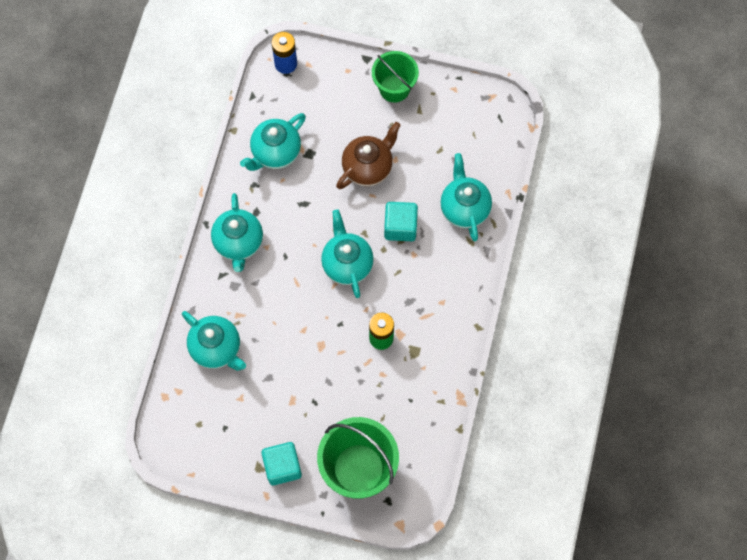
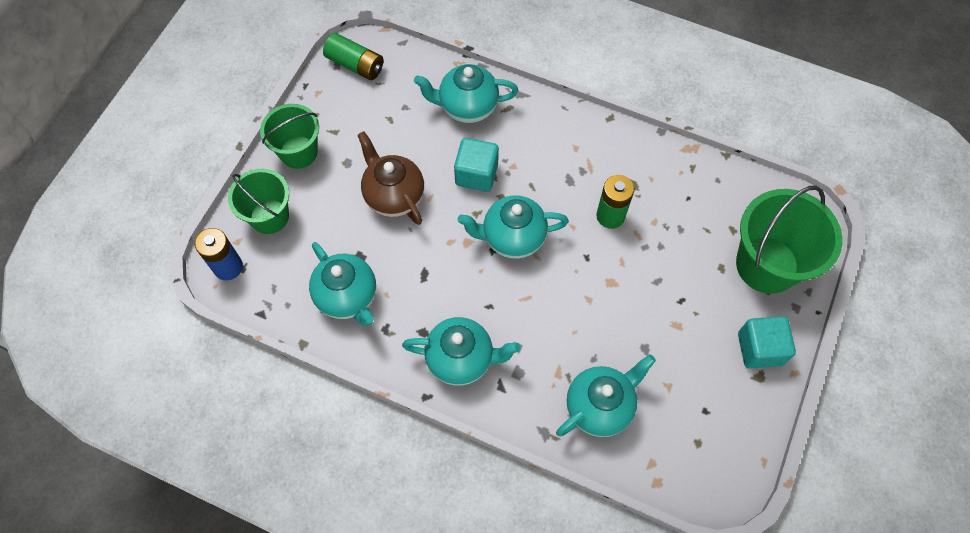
camera: 80 degrees left, 5 degrees down
none -> green bucket [228,169,289,234]
none -> green battery [323,33,384,80]

